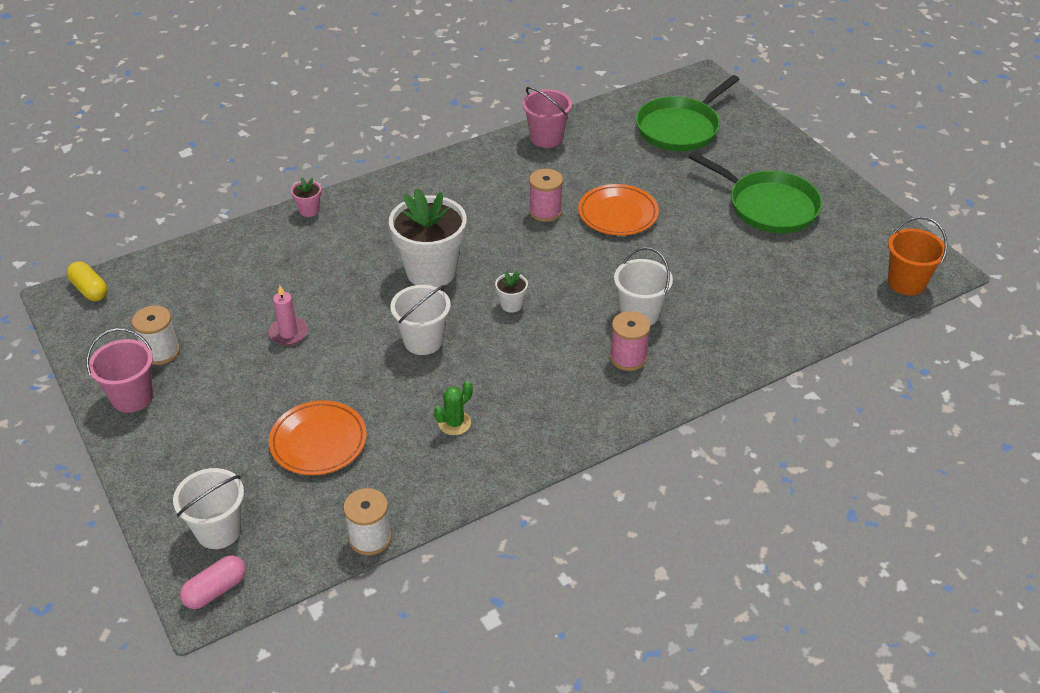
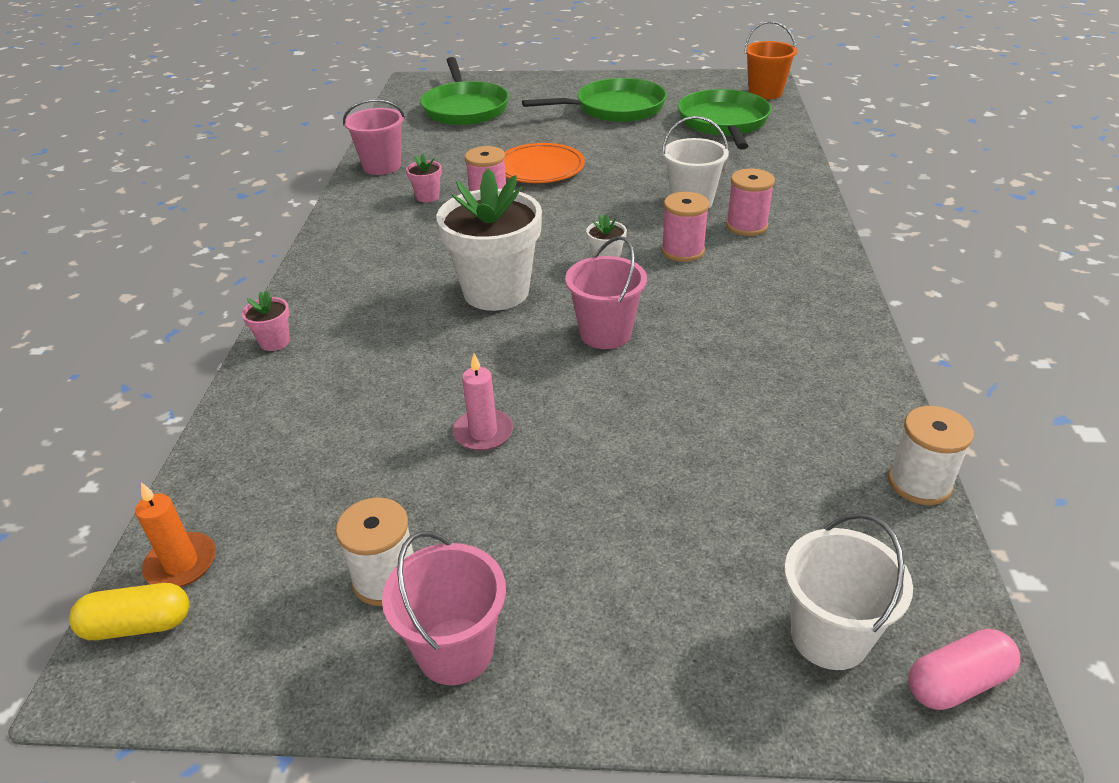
camera: 55 degrees left, 5 degrees down
pink capsule [180,555,246,609] -> pink capsule turned 75 degrees clockwise [908,629,1020,710]
orange plate [269,400,367,475] -> none
white bucket [390,285,451,355] -> pink bucket [565,236,647,349]
green cactus [434,381,473,435] -> none
none -> orange candle [135,482,216,587]
none -> pink flower pot [406,154,442,202]
none -> pink spool [661,192,709,262]
none -> green pan [678,89,772,149]

